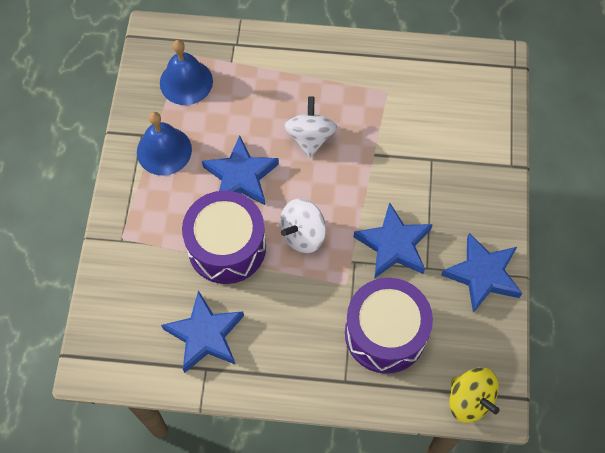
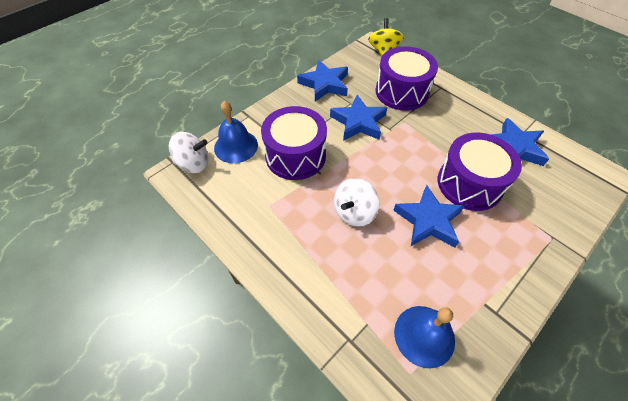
camera: 140 degrees left, 10 degrees down
blue bell [137,112,192,176] -> blue bell moved to [214,101,258,163]
white spinning top [280,199,326,253] -> white spinning top moved to [169,132,209,173]
none -> purple drum [261,106,327,180]

